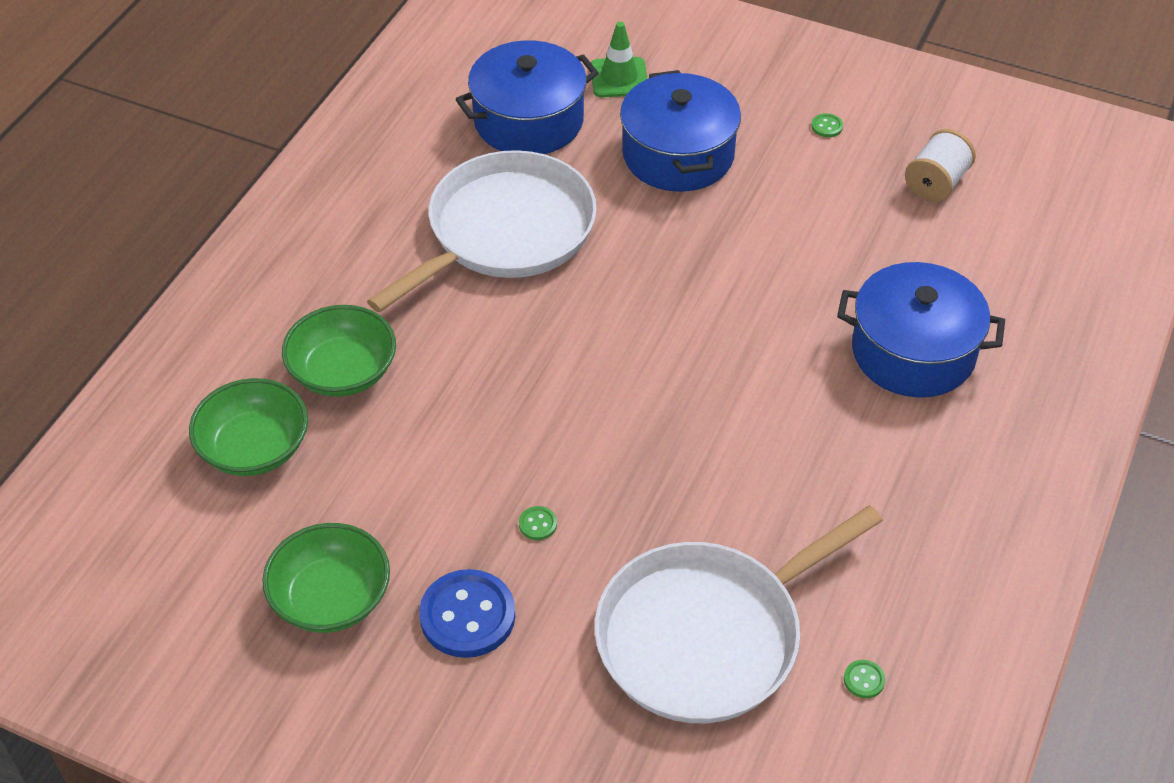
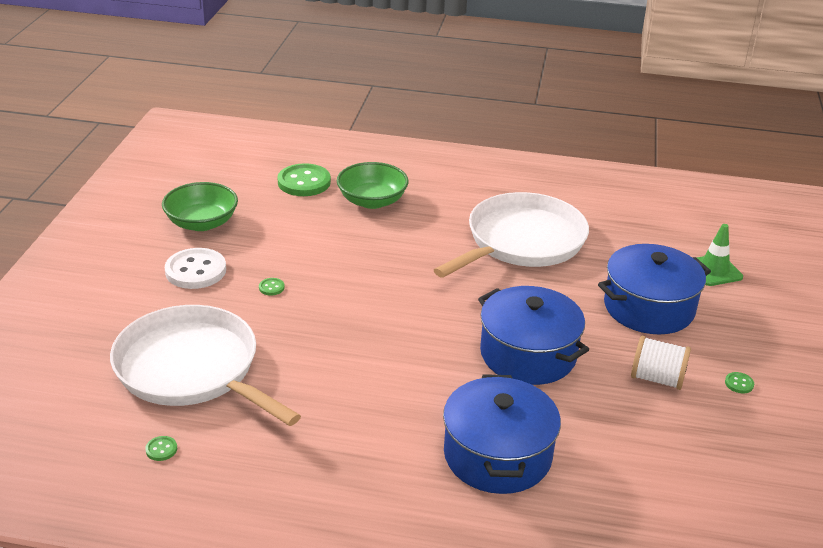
camera: 75 degrees right, 15 degrees down
green bowl [189,378,308,476] -> green button [277,163,331,196]
white pan [367,150,597,312] -> white pan turned 75 degrees counterclockwise [434,192,589,278]
blue button [419,569,515,658] -> white button [165,248,226,289]
blue pot [456,40,599,154] -> blue pot moved to [478,286,589,385]
white spool [905,129,976,202] -> white spool moved to [631,335,691,390]

